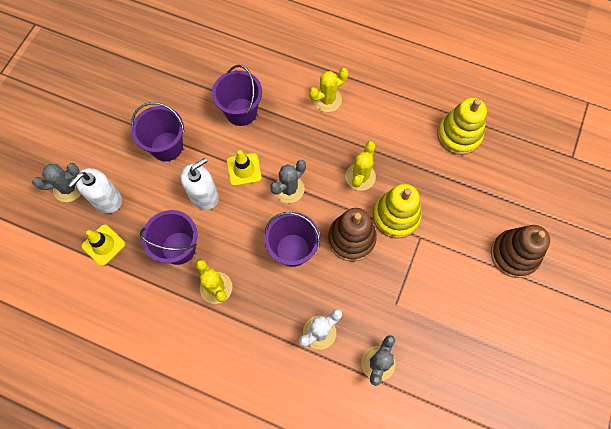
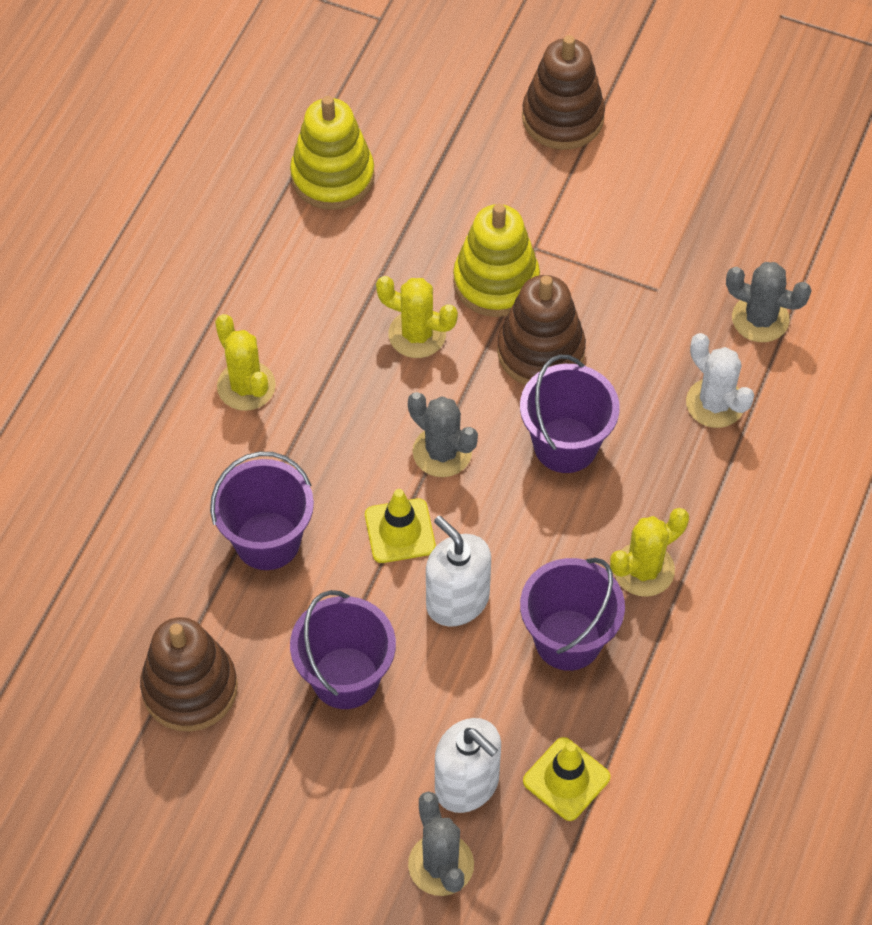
camera: 90 degrees left, 10 degrees down
none -> brown stacking toy [140,617,238,732]

